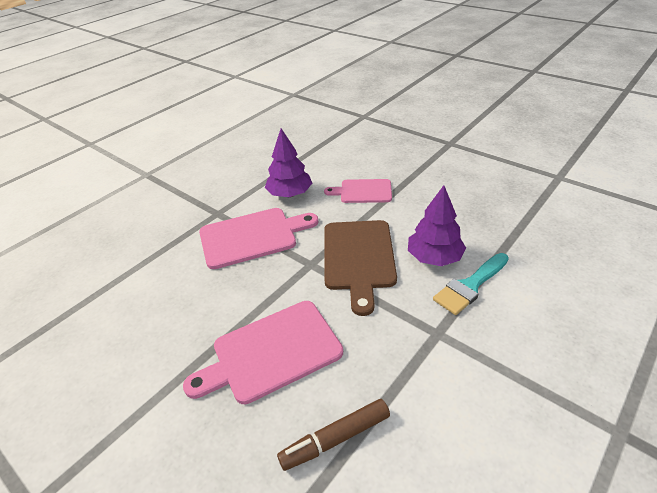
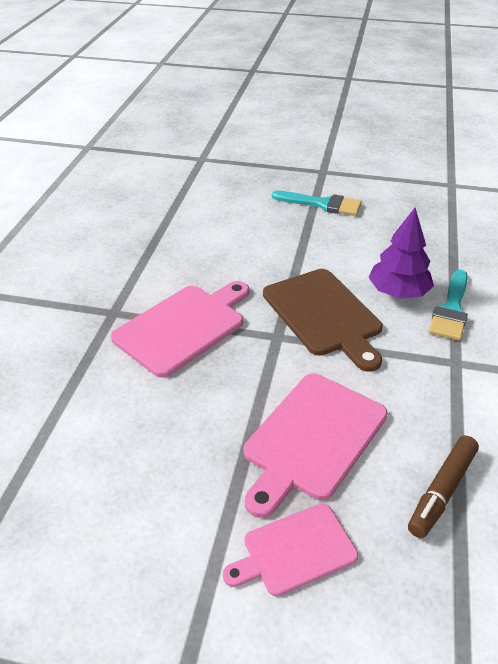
camera: 30 degrees left, 0 degrees up
purple tree [265,129,312,197] -> none
pink cutting board [324,179,392,203] -> pink cutting board moved to [223,503,358,596]
none -> turquoise brush [272,191,362,216]

